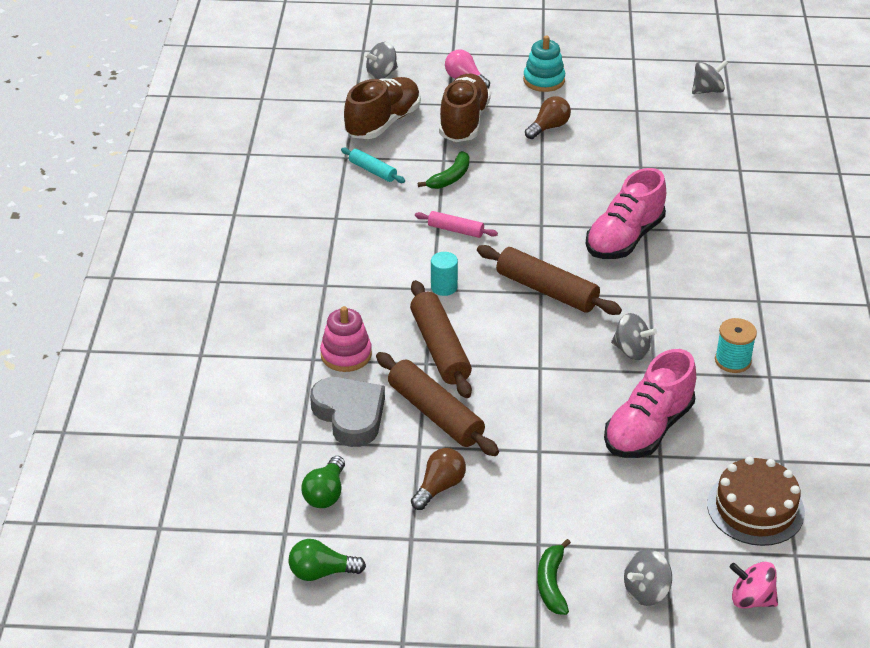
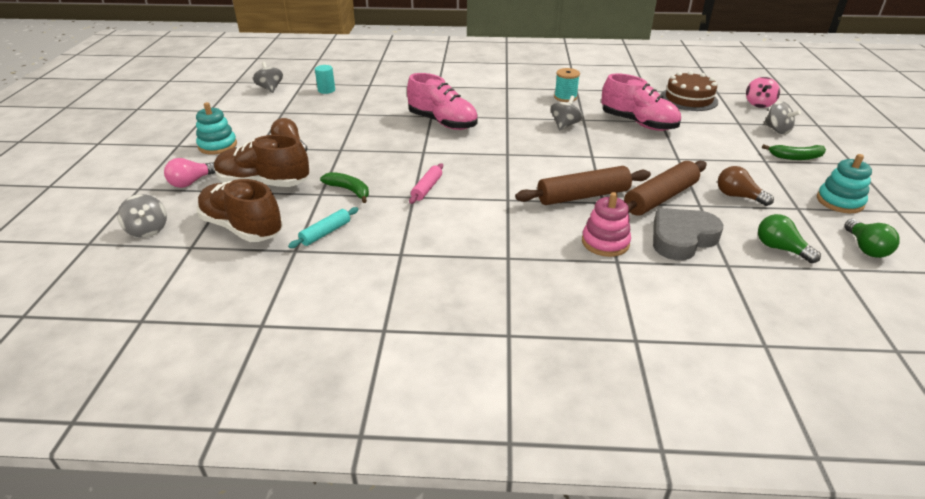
camera: 90 degrees left, 5 degrees down
green light bulb [301,456,345,508] -> green light bulb turned 150 degrees counterclockwise [758,214,821,263]
turquoise cylinder [431,252,458,296] -> turquoise cylinder moved to [315,65,335,94]
brown rolling pin [477,245,622,315] -> none
none -> turquoise stacking toy [817,154,872,213]

